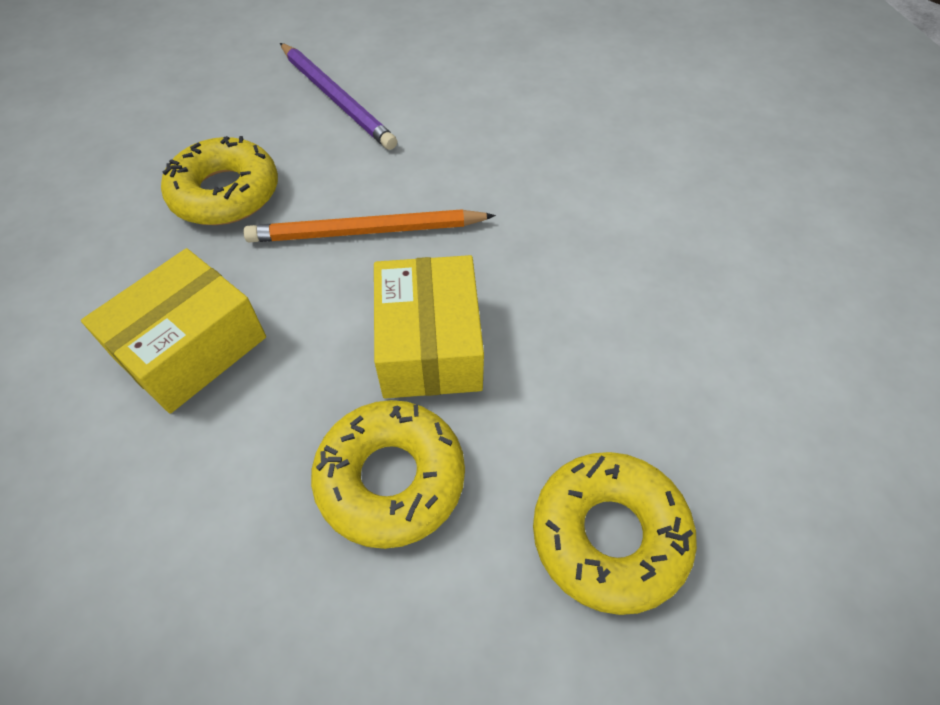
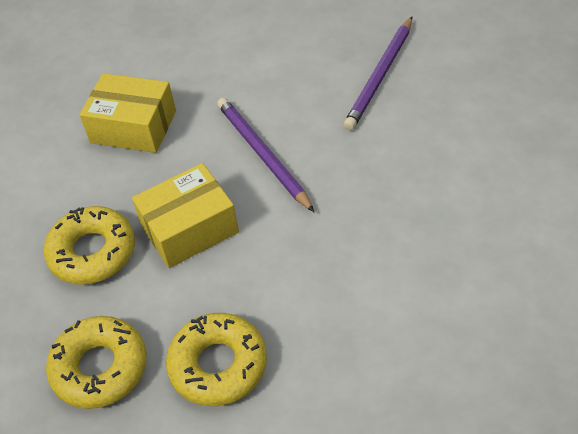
camera: 70 degrees right, 5 degrees down
yellow donut [161,136,278,225] -> yellow donut moved to [166,313,267,406]
orange pencil [244,209,496,242] -> purple pencil [217,98,314,212]

